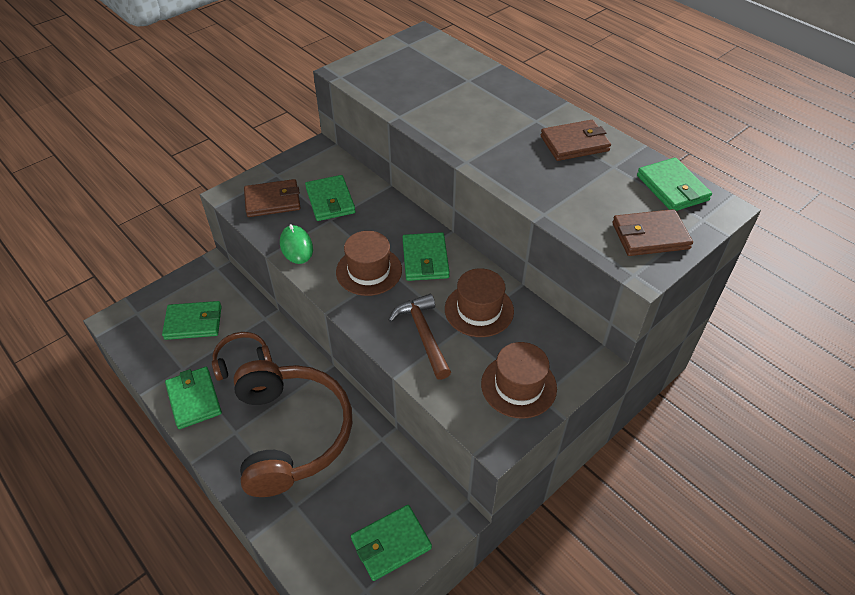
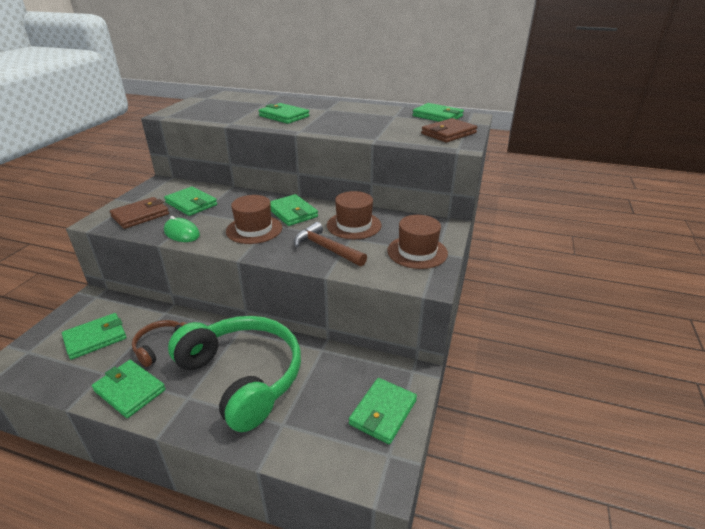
camera: 30 degrees left, 15 degrees down
brown headphones [234,360,352,497] -> green headphones [168,316,301,432]
brown wallet [541,120,611,161] -> none
none -> green wallet [259,103,309,124]

